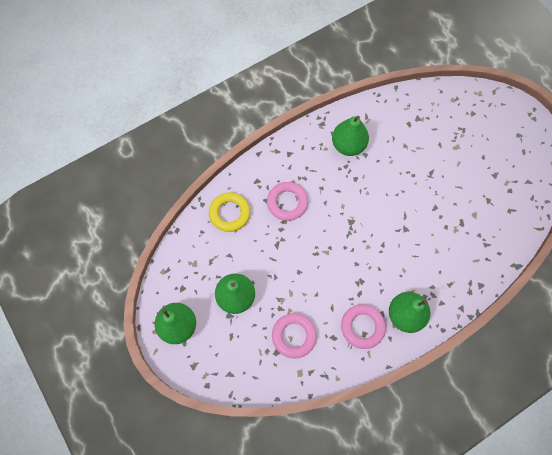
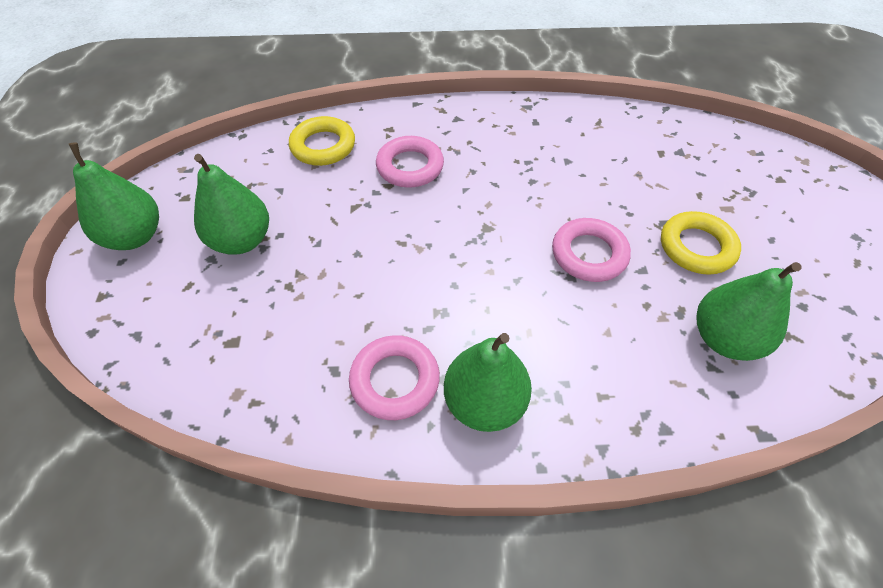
camera: 30 degrees right, 15 degrees down
pink ring [272,313,317,359] -> pink ring moved to [552,218,631,282]
green pear [332,116,369,156] -> green pear moved to [696,262,802,361]
none -> yellow ring [661,211,741,275]

